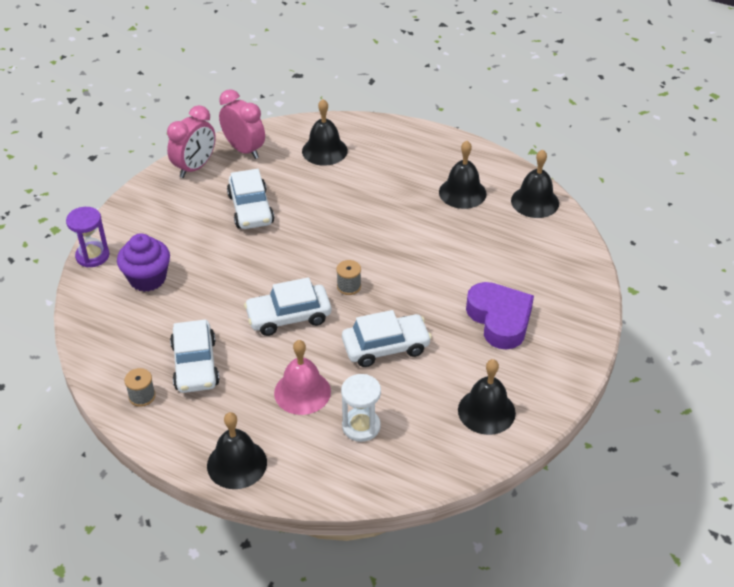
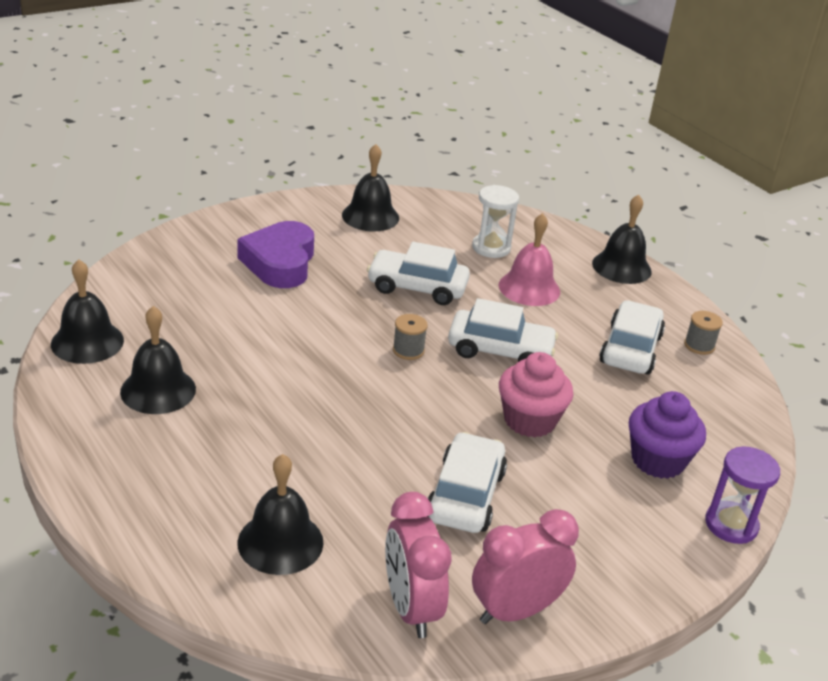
camera: 155 degrees left, 10 degrees down
none -> pink cupcake [499,352,573,438]

